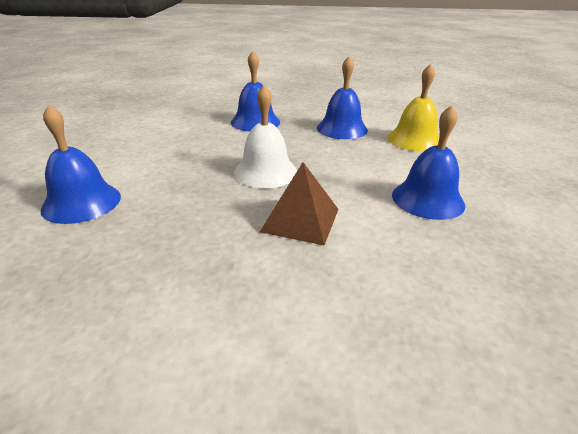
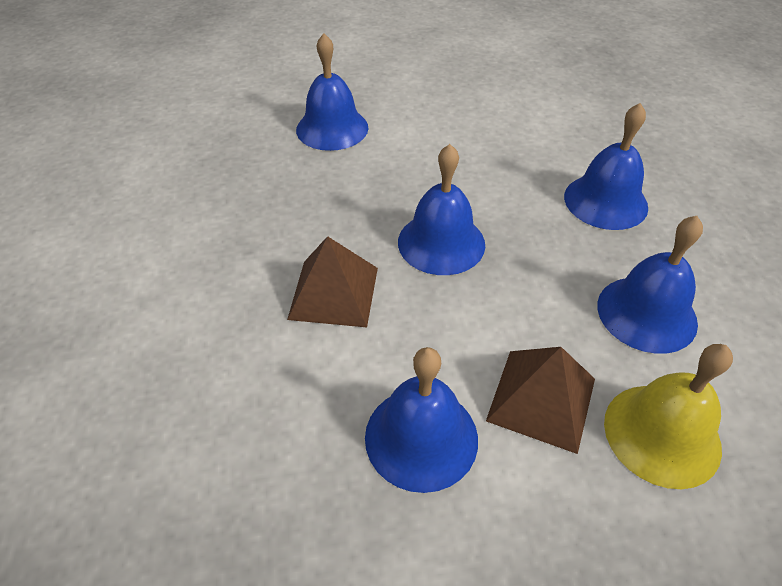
camera: 80 degrees right, 15 degrees up
white bell [234,85,297,188] -> blue bell [398,144,485,275]
none -> brown pyramid [486,347,595,454]

